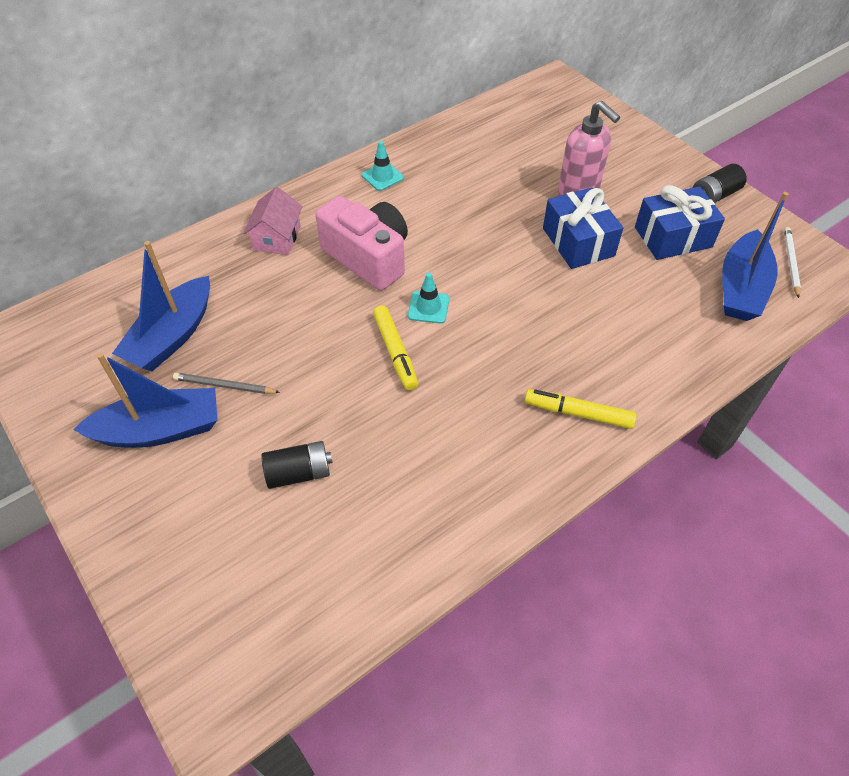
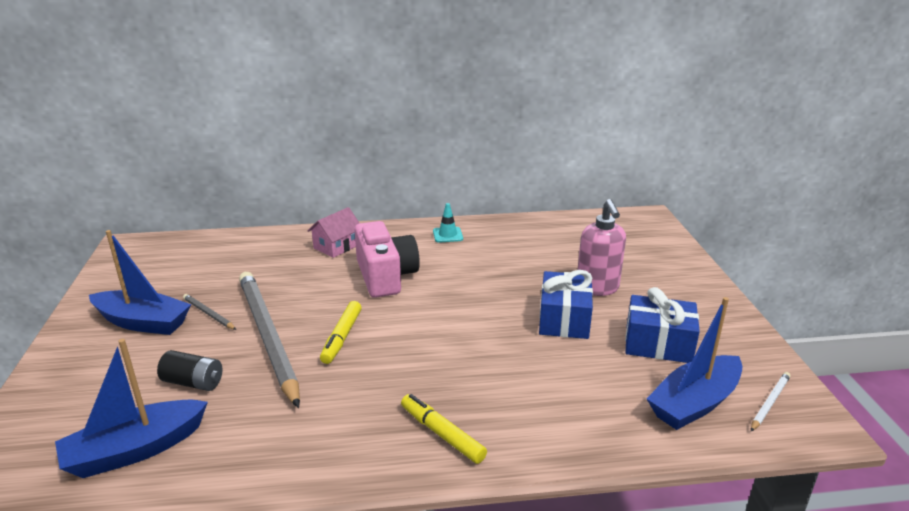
camera: 30 degrees right, 25 degrees down
blue boat [112,241,210,371] -> blue boat moved to [55,339,208,478]
turquoise traffic cone [408,273,449,324] -> none
black battery [693,164,747,203] -> none
none -> grey pencil [239,272,300,408]

